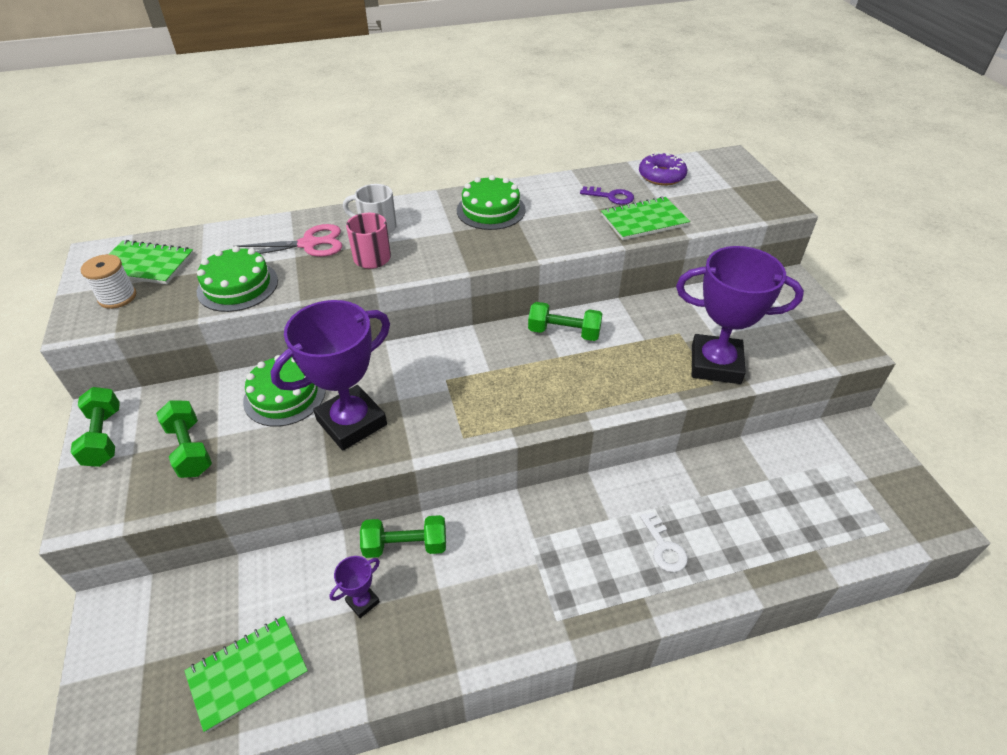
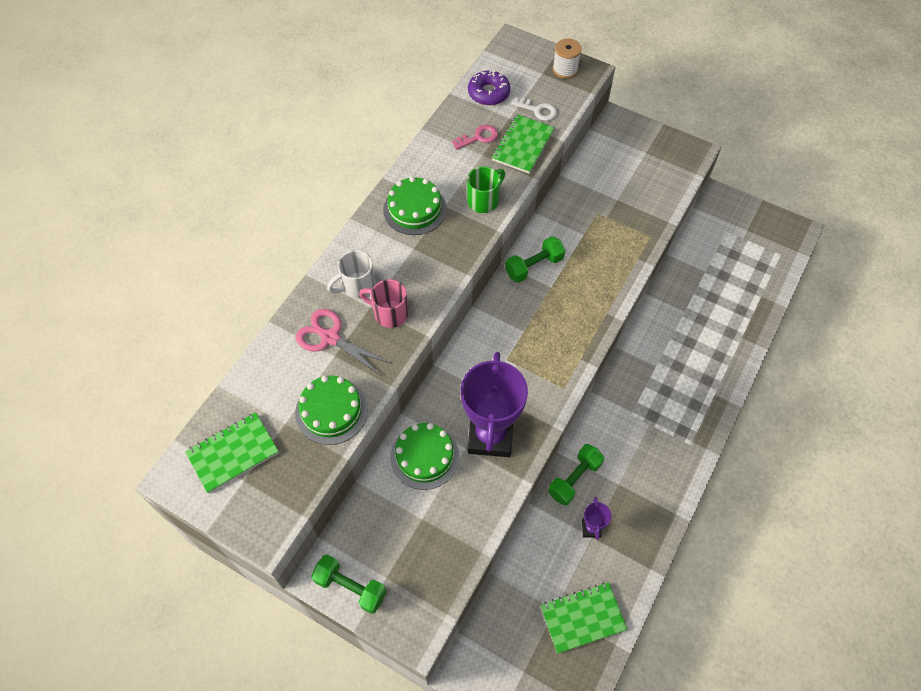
camera: 45 degrees left, 15 degrees up
white spool [81,254,136,309] -> white spool moved to [553,38,582,79]
green dumbbell [156,401,212,478] -> none
green notebook [184,616,308,733] -> green notebook turned 60 degrees clockwise [540,582,628,654]
pink scissors [236,224,342,257] -> pink scissors turned 90 degrees counterclockwise [296,309,391,375]
purple key [580,186,634,205] -> pink key [452,125,498,150]
white key [640,512,688,572] -> white key moved to [511,97,557,121]
purple trophy [676,246,804,384] -> none
none -> green mug [467,166,505,213]

